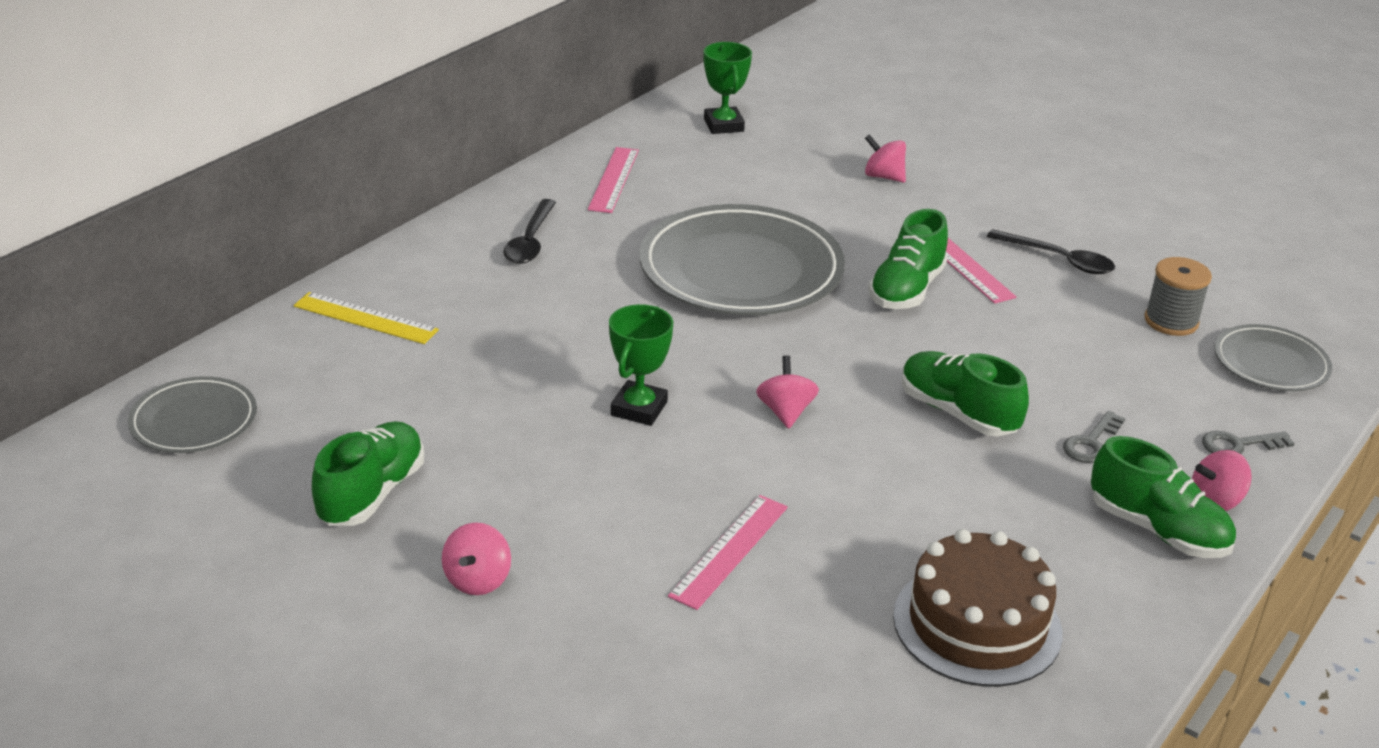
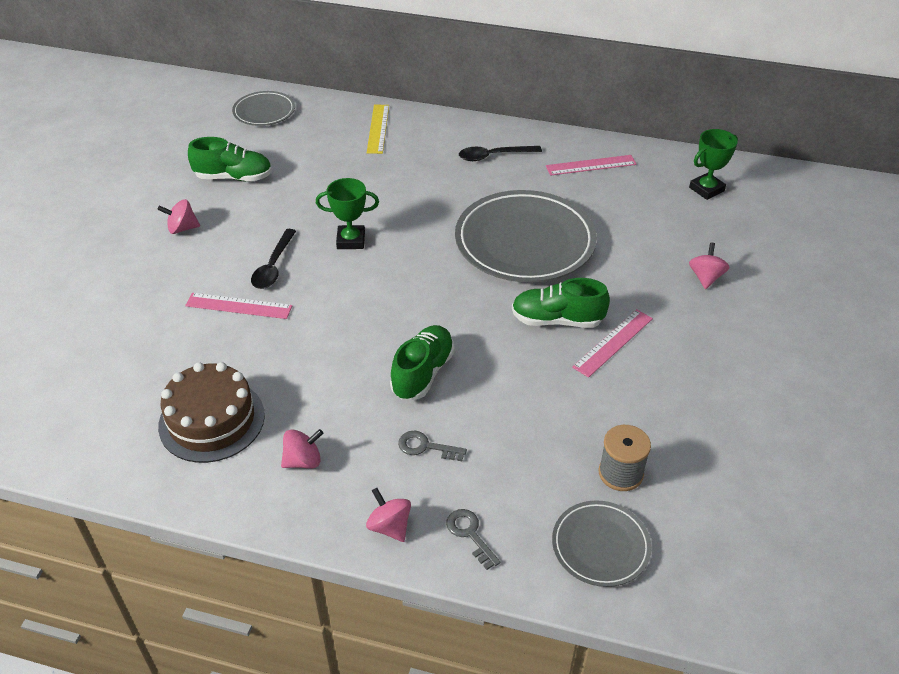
camera: 70 degrees right, 10 degrees up
pink spinning top [756,355,819,429] -> pink spinning top moved to [281,429,323,469]
black spoon [987,229,1115,274] -> black spoon moved to [251,229,296,289]
green shoe [1091,436,1236,558] -> none

